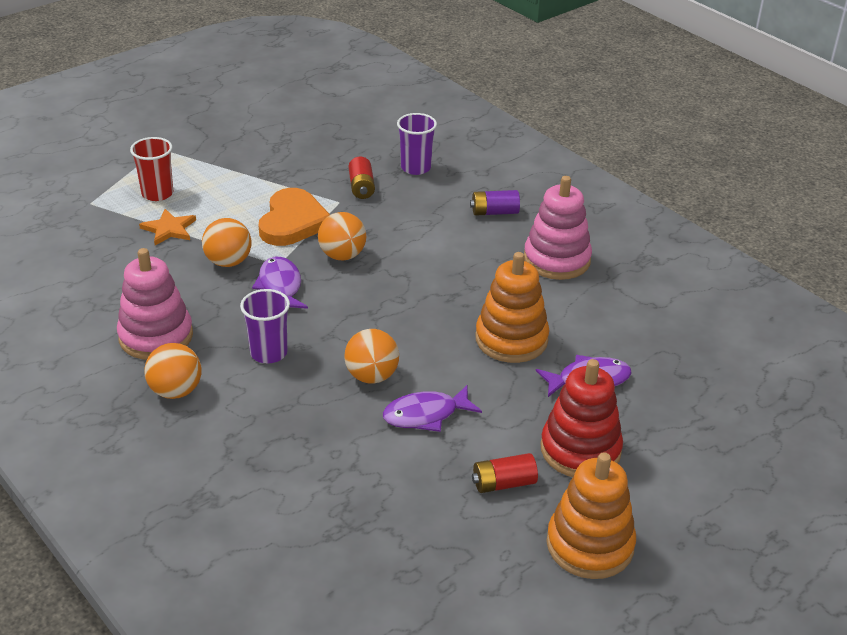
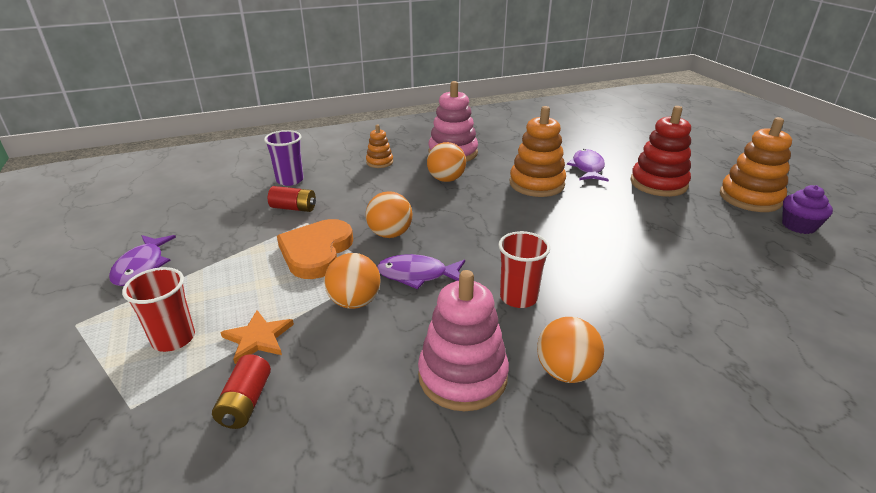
camera: 70 degrees left, 5 degrees down
purple cup [240,289,290,363] -> red cup [498,231,550,308]
orange heart [259,188,330,246] -> orange heart turned 105 degrees counterclockwise [277,219,353,279]
orange ball [344,329,399,384] -> orange ball moved to [427,142,466,182]
purple fish [383,385,482,432] -> purple fish moved to [109,235,176,286]
purple battery [470,190,520,216] -> orange stacking toy [366,124,393,168]
red battery [472,453,538,493] -> red battery moved to [212,354,271,429]
none -> purple cupcake [782,185,833,234]

